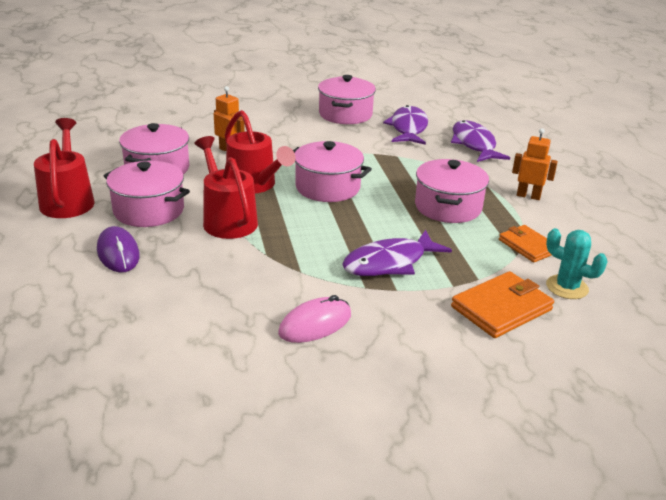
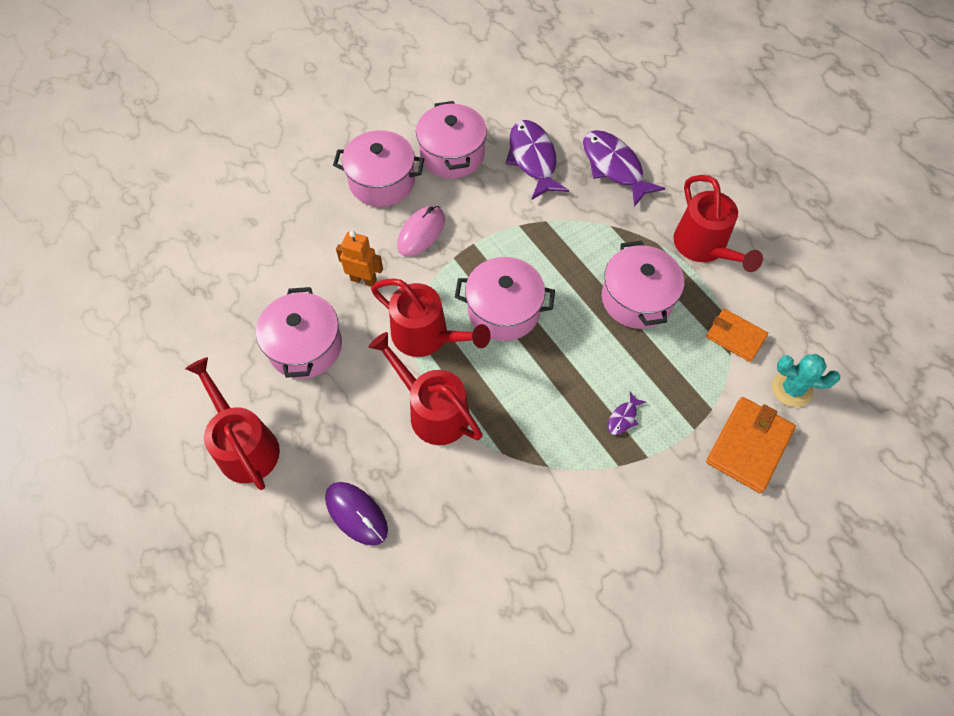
camera: 20 degrees left, 30 degrees up
pink pot [104,161,190,227] -> pink pot moved to [333,130,424,207]
pink mouse [278,295,351,343] -> pink mouse moved to [397,206,445,257]
purple fish [342,230,452,276] -> purple fish [608,392,646,435], size x0.43
orange robot [512,128,558,200] -> red watering can [673,175,763,272]

